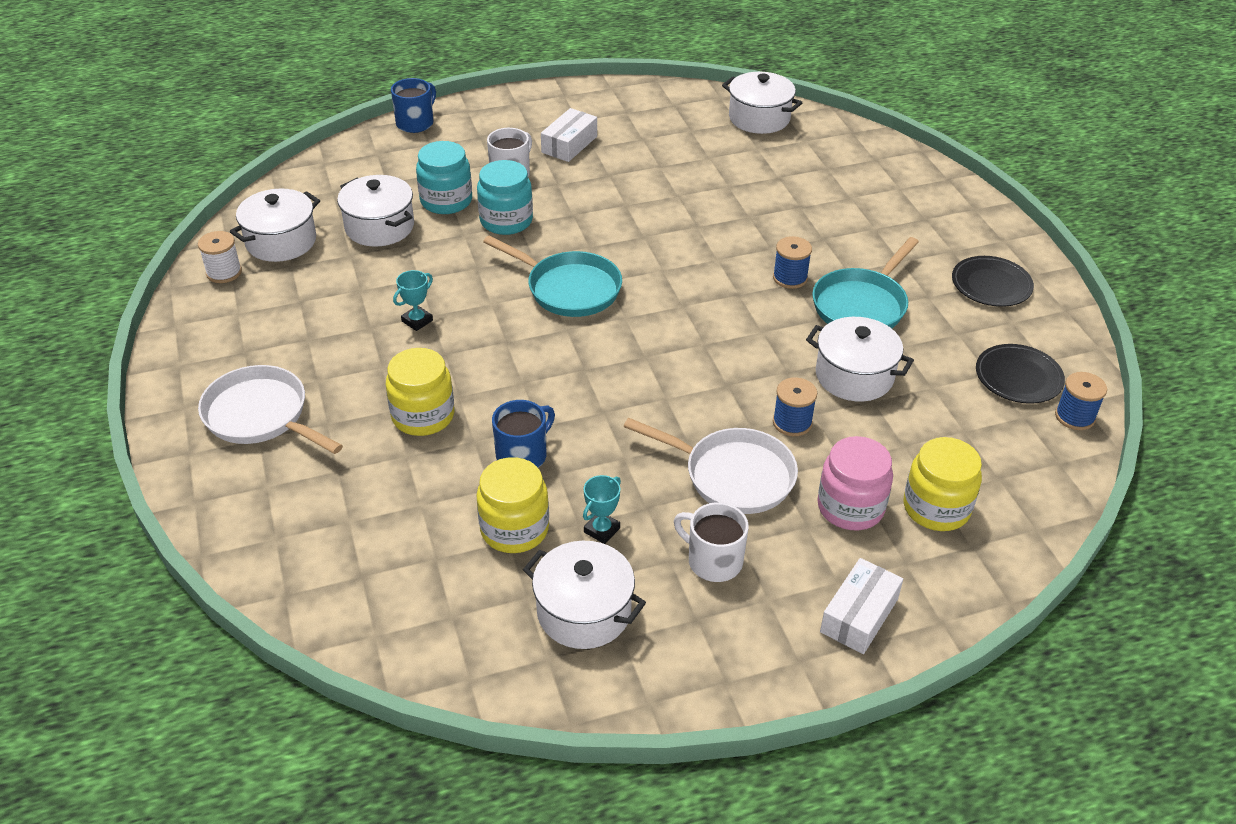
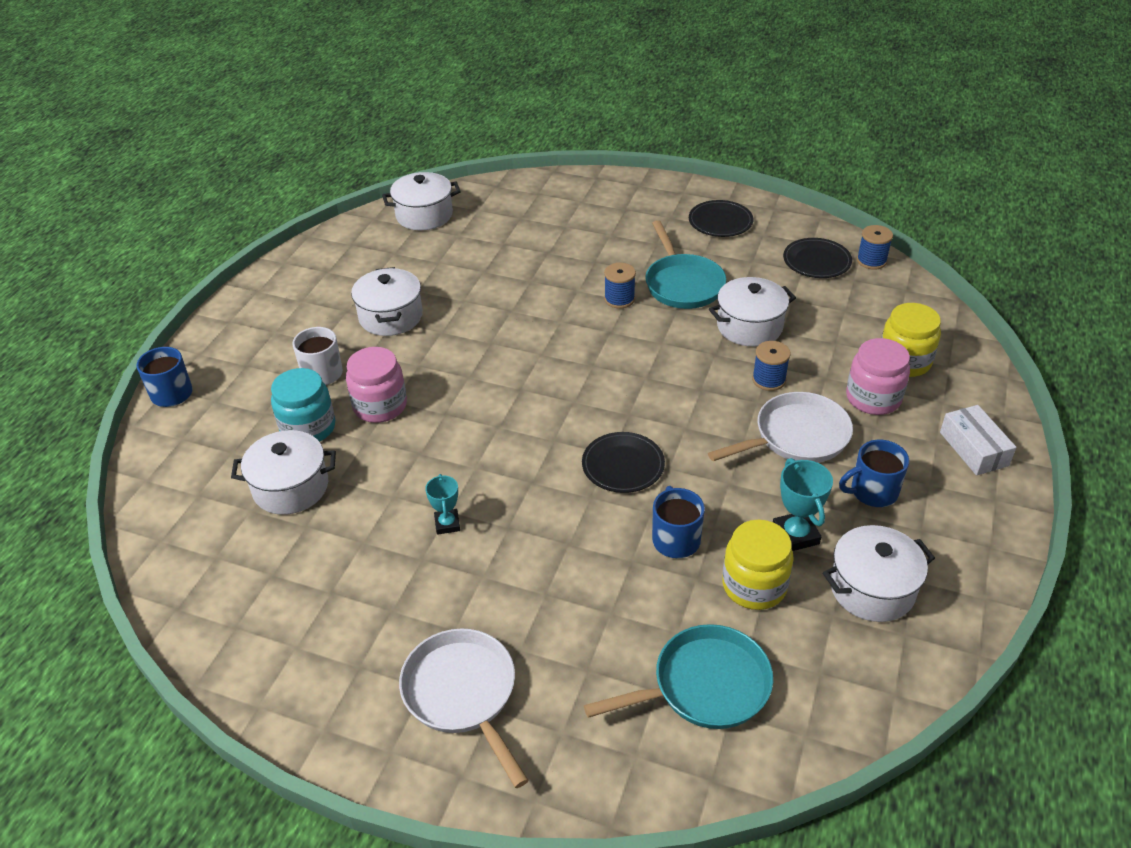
camera: 50 degrees left, 0 degrees up
white spool [198,231,242,283] -> none
white pan [198,365,343,454] -> white pan turned 75 degrees clockwise [399,629,528,788]
white pot [230,188,320,262] -> white pot moved to [351,267,423,336]
yellow jar [386,348,454,436] -> none
turquoise jar [477,160,533,235] -> pink jar [346,347,407,423]
turquoise pan [483,236,622,317] -> turquoise pan moved to [584,624,773,729]
white box [541,108,597,162] -> none
turquoise trophy [583,475,621,544] -> turquoise trophy [773,458,833,551], size x1.51
white mug [674,502,749,582] -> blue mug [839,440,909,507]
none -> black plate [582,432,665,493]

